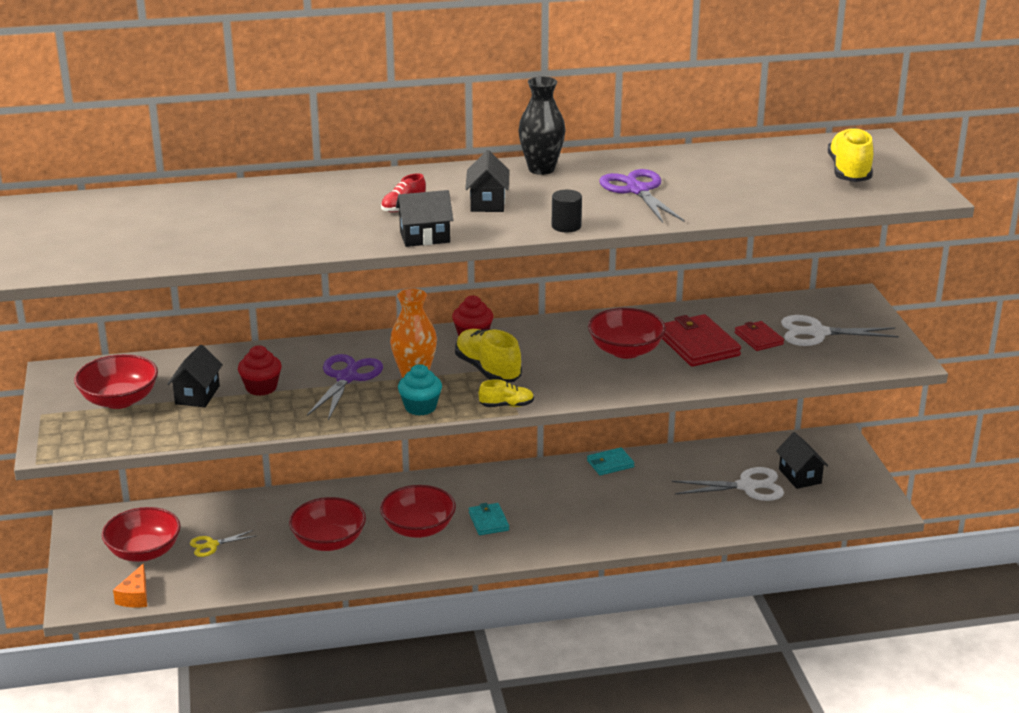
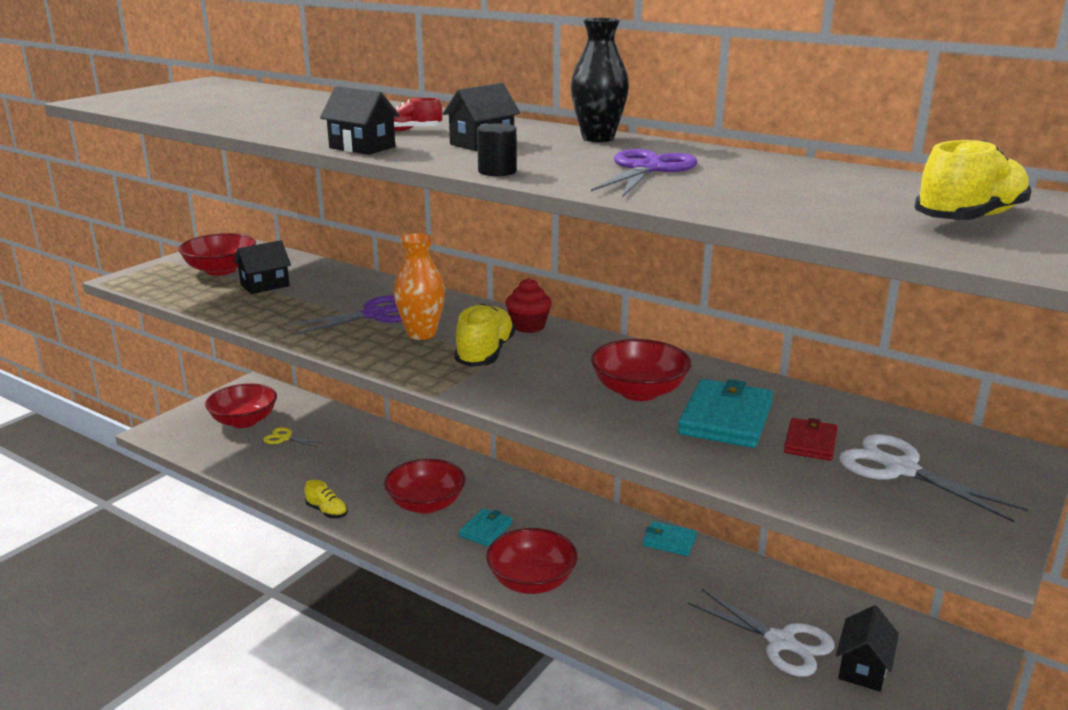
camera: 45 degrees right, 5 degrees down
orange cheese [113,563,147,607] -> none
red cupcake [238,345,282,396] -> none
red bowl [289,497,366,551] -> red bowl moved to [486,528,577,594]
turquoise cupcake [398,364,442,416] -> none
yellow shoe [479,379,534,407] -> yellow shoe moved to [304,480,348,518]
red wallet [662,314,741,367] -> turquoise wallet [677,379,773,448]

